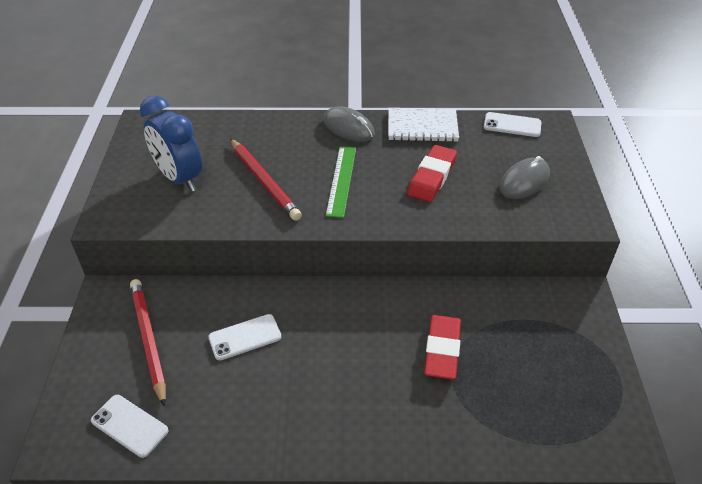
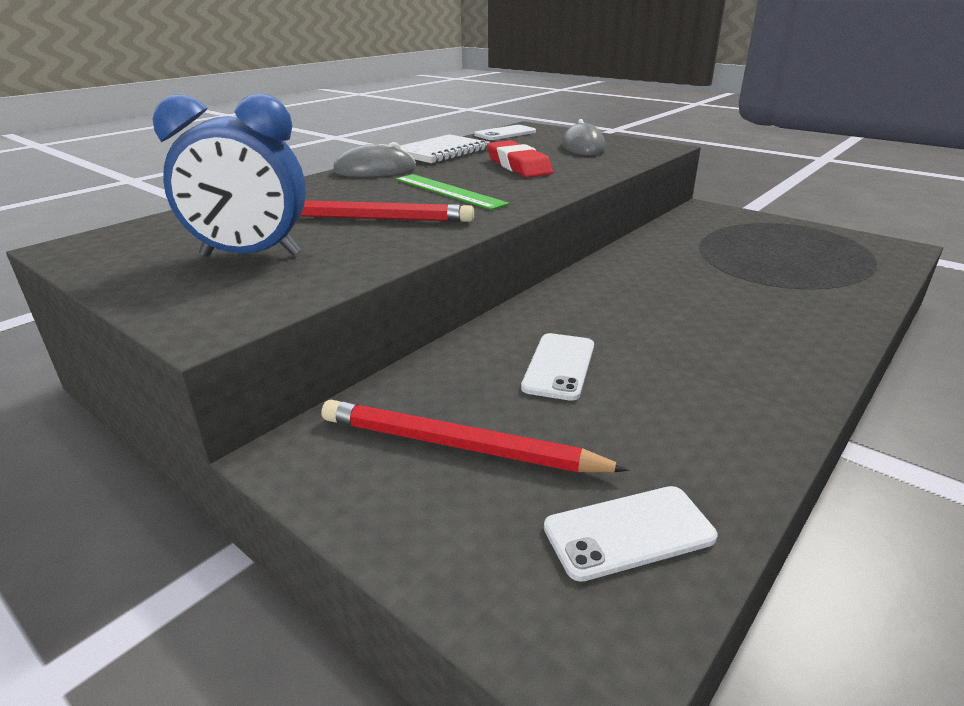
camera: 50 degrees left, 15 degrees down
red eraser [424,315,461,380] -> none

